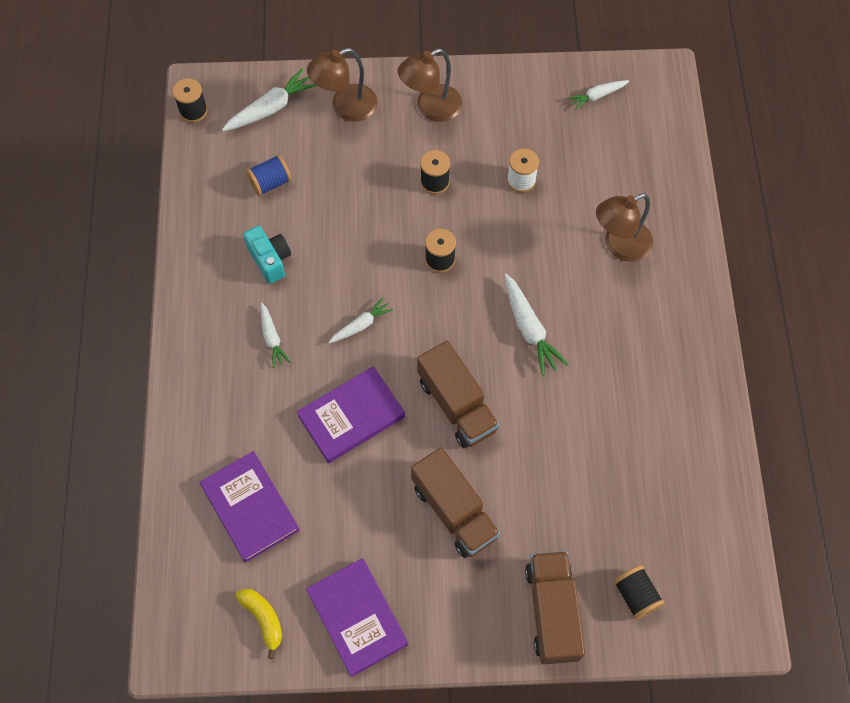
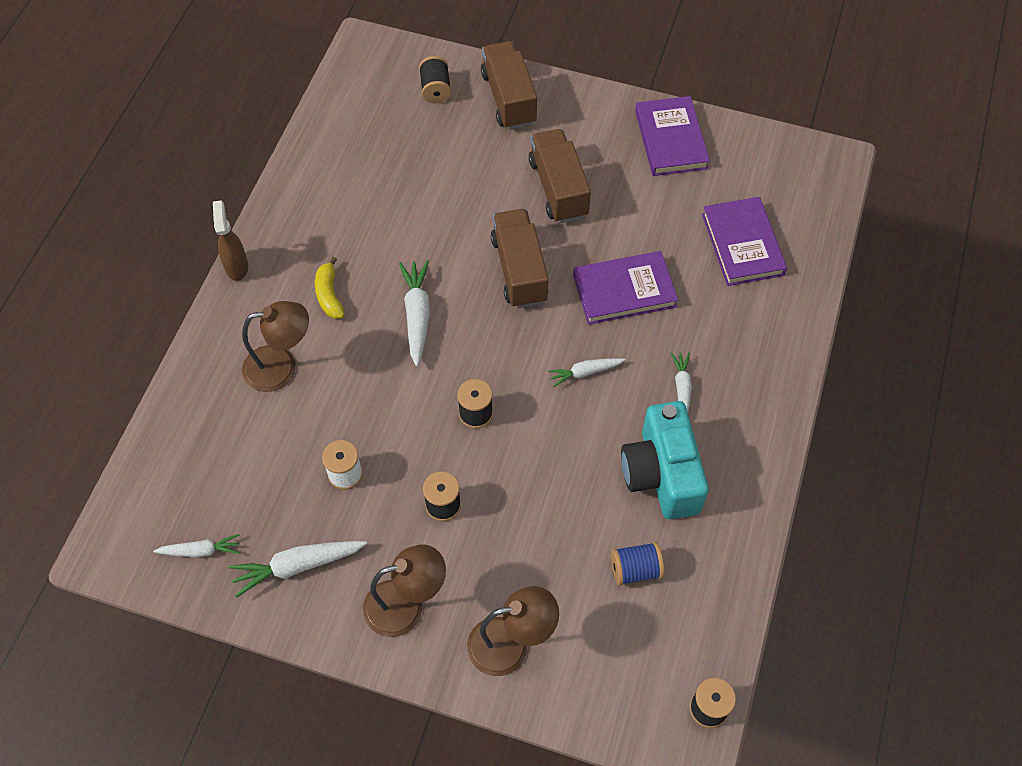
camera: 160 degrees left, 5 degrees down
white carrot [222,68,317,131] -> white carrot moved to [229,541,367,597]
yellow banana [236,589,282,659] -> yellow banana moved to [315,257,345,319]
turquoise camera [243,226,291,284] -> turquoise camera [621,401,709,519], size x1.71
brown truck [525,551,585,665] -> brown truck turned 150 degrees clockwise [481,41,537,130]
none -> brown spray bottle [213,200,248,281]

